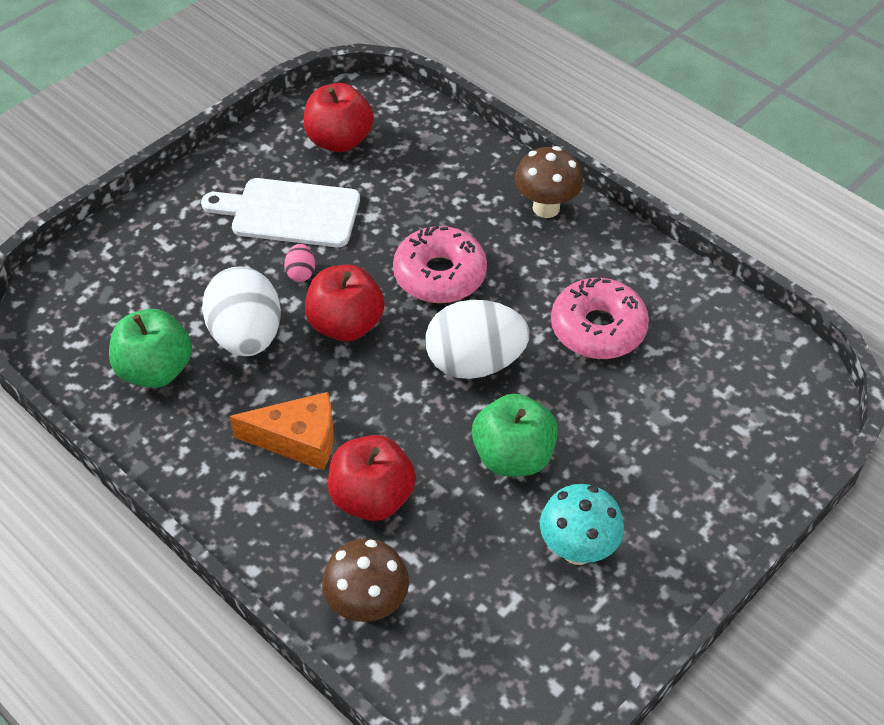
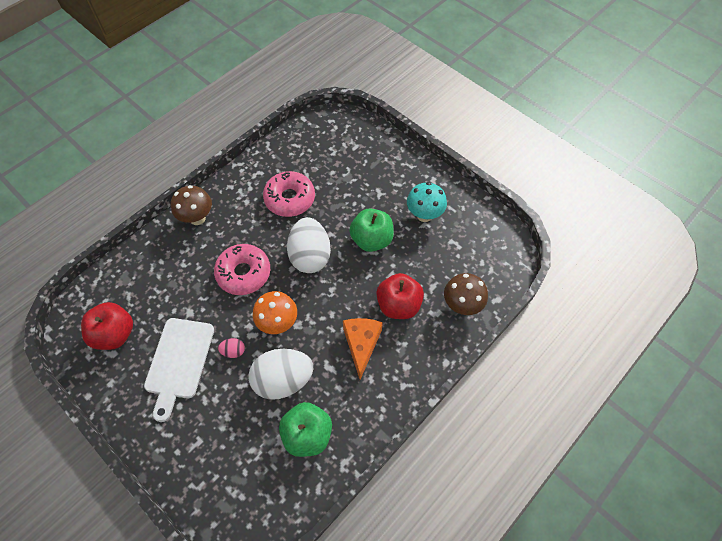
camera: 90 degrees left, 10 degrees up
red apple [305,264,385,341] -> orange mushroom [253,291,297,334]

